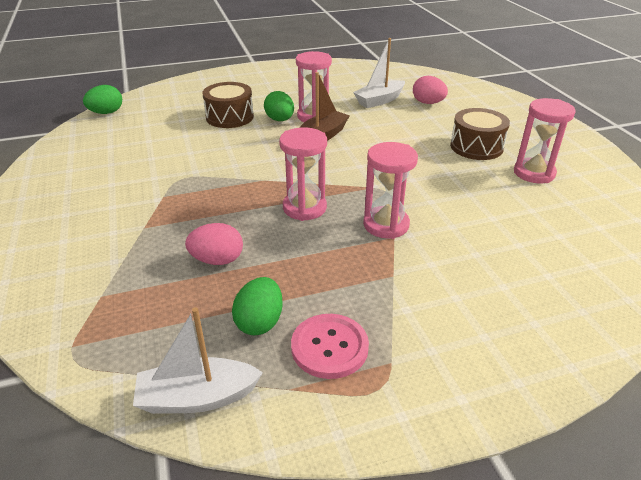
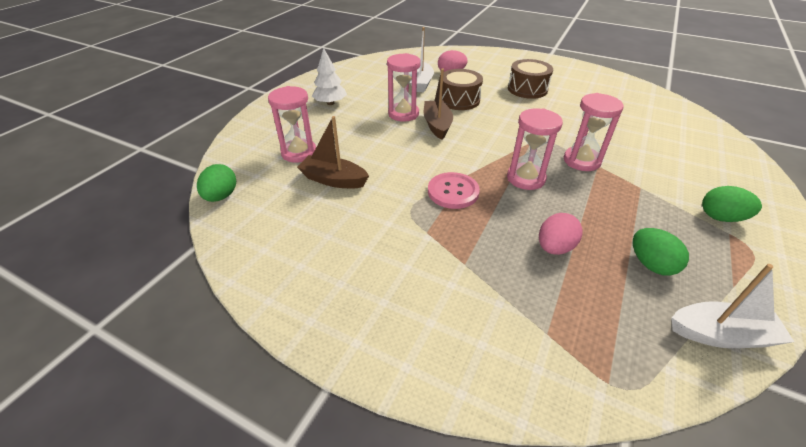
camera: 45 degrees left, 5 degrees up
white boat [133,307,263,414] -> white boat turned 120 degrees counterclockwise [672,264,795,348]
brown drum [202,82,254,128] -> brown drum moved to [442,69,483,110]
green egg [264,91,294,121] -> green egg moved to [702,186,762,222]
pink button [291,314,369,379] -> pink button moved to [428,172,480,209]
pink hourglass [514,98,576,183] -> pink hourglass moved to [268,86,316,163]
none -> brown boat [297,116,369,188]
none -> white tree [312,47,347,105]

